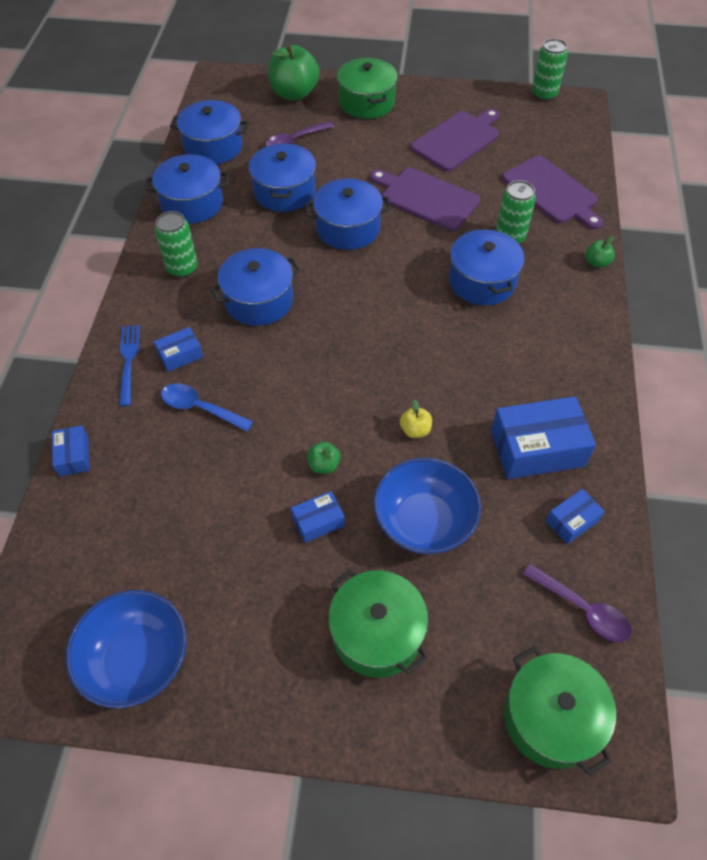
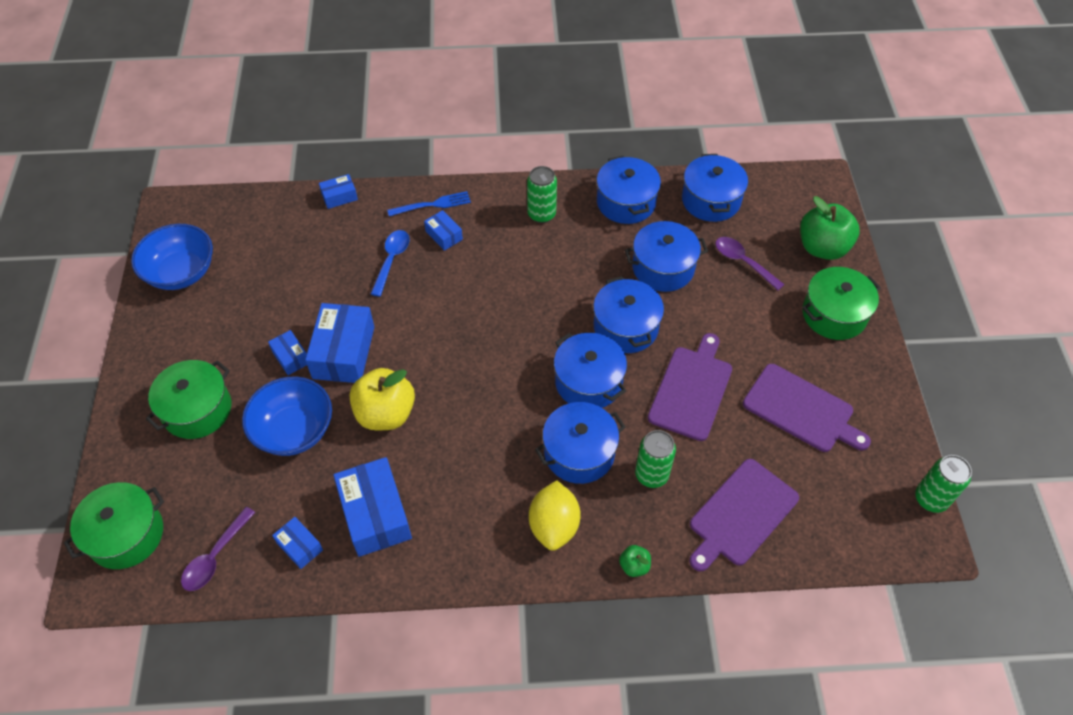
camera: 80 degrees right, 0 degrees up
blue pot [210,248,301,326] -> blue pot moved to [554,333,627,408]
green apple [307,441,341,474] -> blue box [305,303,374,383]
yellow apple [400,400,432,438] -> yellow apple [350,368,415,430], size x2.20
none -> yellow lemon [529,480,581,551]

